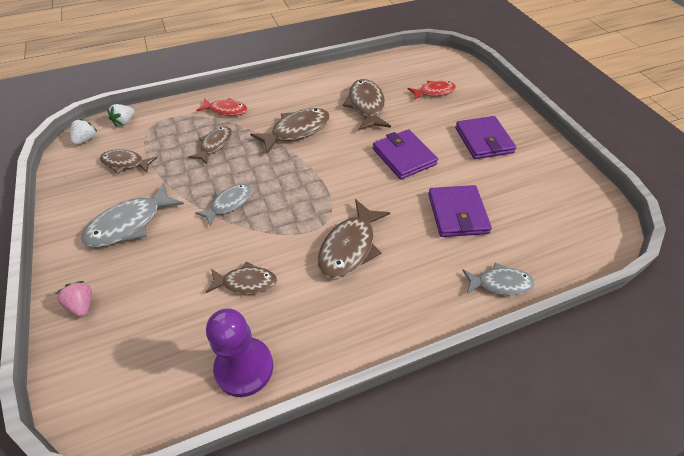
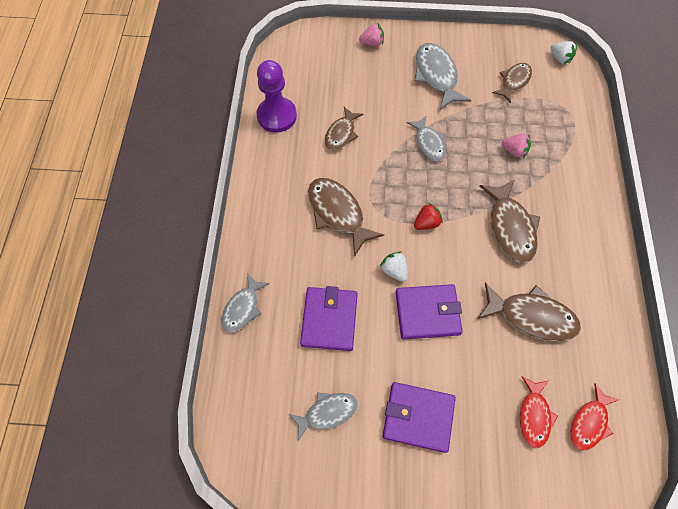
camera: 115 degrees right, 15 degrees up
white strawberry [107,104,134,127] -> white strawberry moved to [380,252,408,282]
brown fish [188,126,232,164] -> pink strawberry [502,134,531,158]
red fish [196,98,247,116] -> red fish moved to [570,383,619,451]
purple wallet [428,185,492,237] -> purple wallet turned 75 degrees clockwise [300,286,358,351]
none -> grey fish [289,392,358,441]
none -> red strawberry [414,203,443,230]

